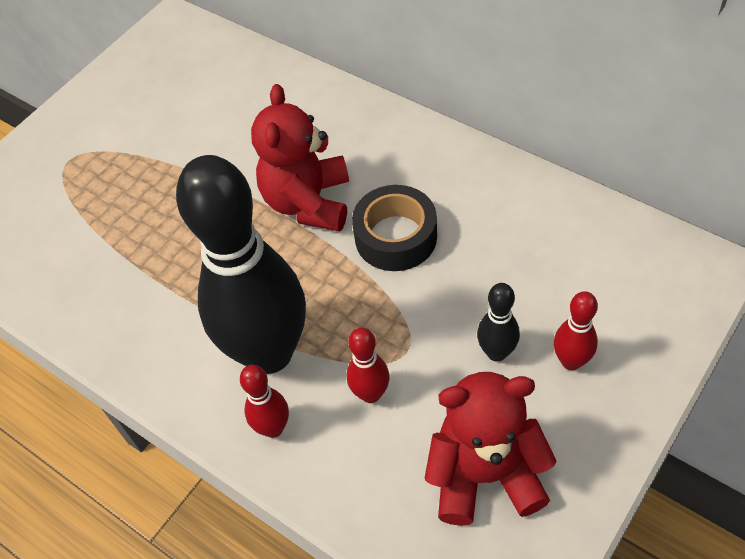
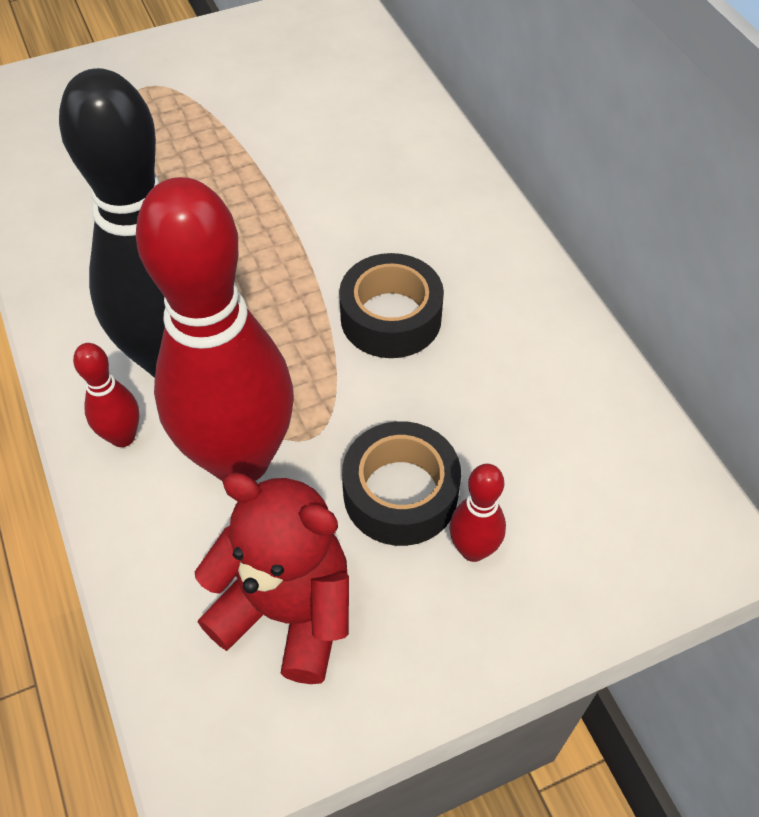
camera: 25 degrees right, 0 degrees up
red teddy bear [251,84,349,232] -> none
red bowling pin [347,327,389,403] -> red bowling pin [136,177,294,481], size x2.43
black bowling pin [477,283,520,362] -> black tape [342,421,461,546]

